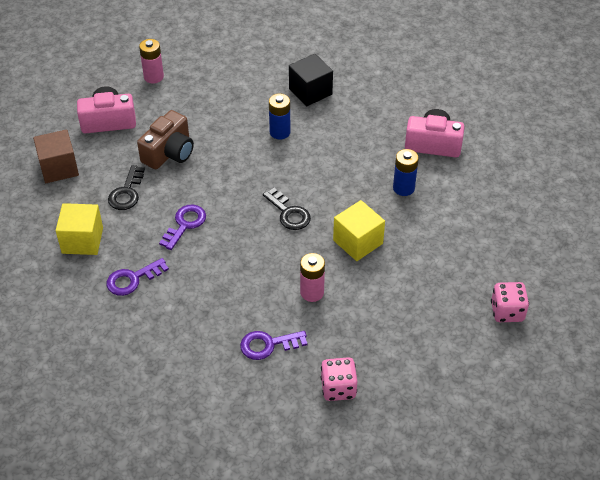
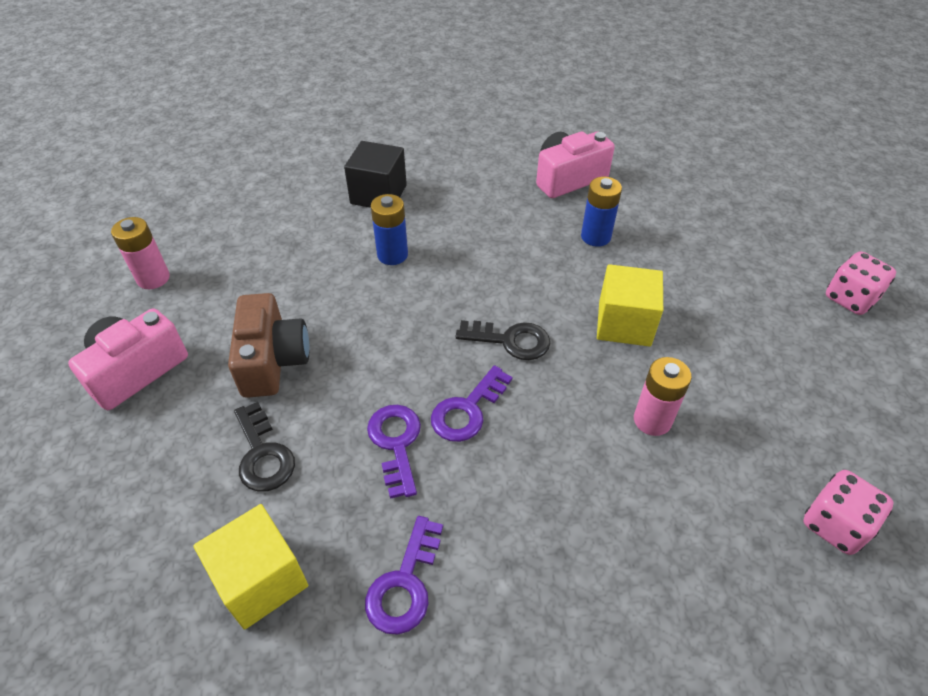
camera: 40 degrees left, 0 degrees up
brown cube [33,129,79,183] -> none
purple key [240,331,307,360] -> purple key moved to [431,365,512,442]

